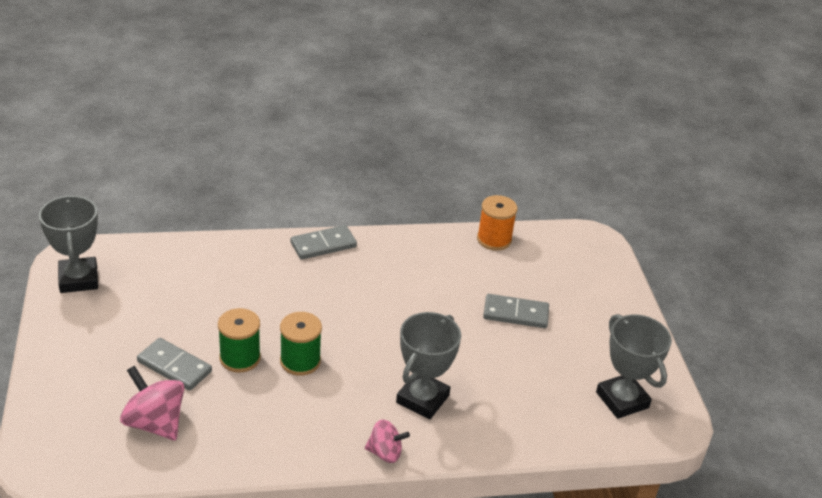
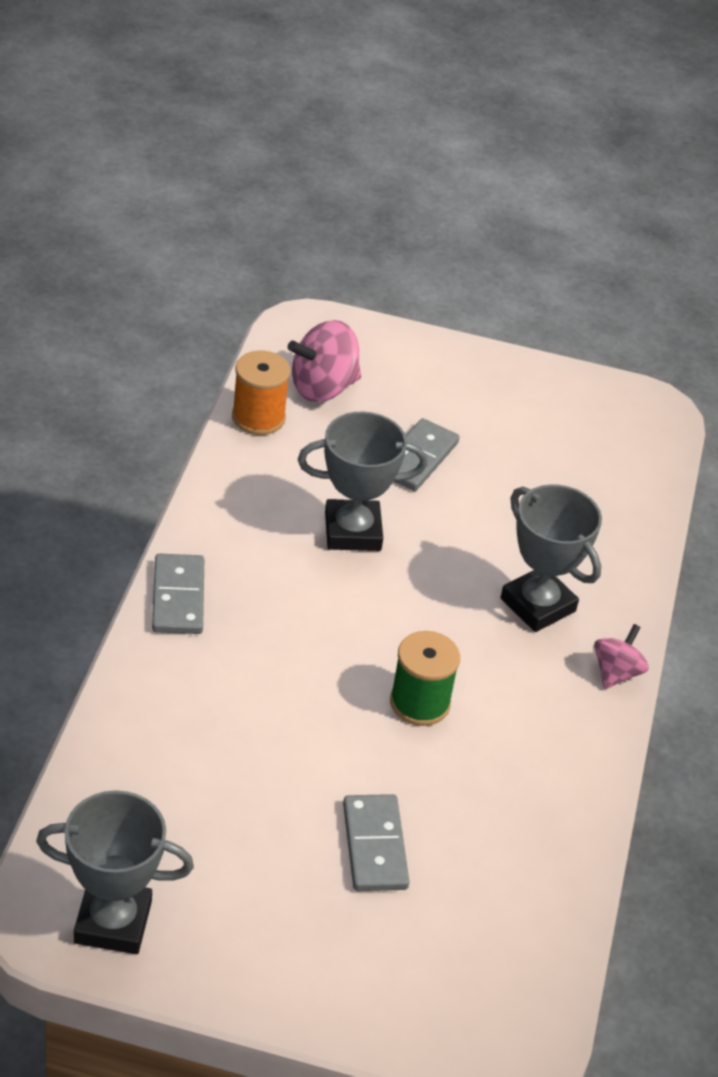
camera: 70 degrees left, 5 degrees up
pink spinning top [120,366,184,440] -> pink spinning top moved to [288,320,361,402]
grey domino [137,338,212,391] -> grey domino turned 60 degrees counterclockwise [343,794,410,891]
green spool [218,308,261,372] -> none
grey trophy [596,314,672,419] -> grey trophy moved to [298,411,427,551]

